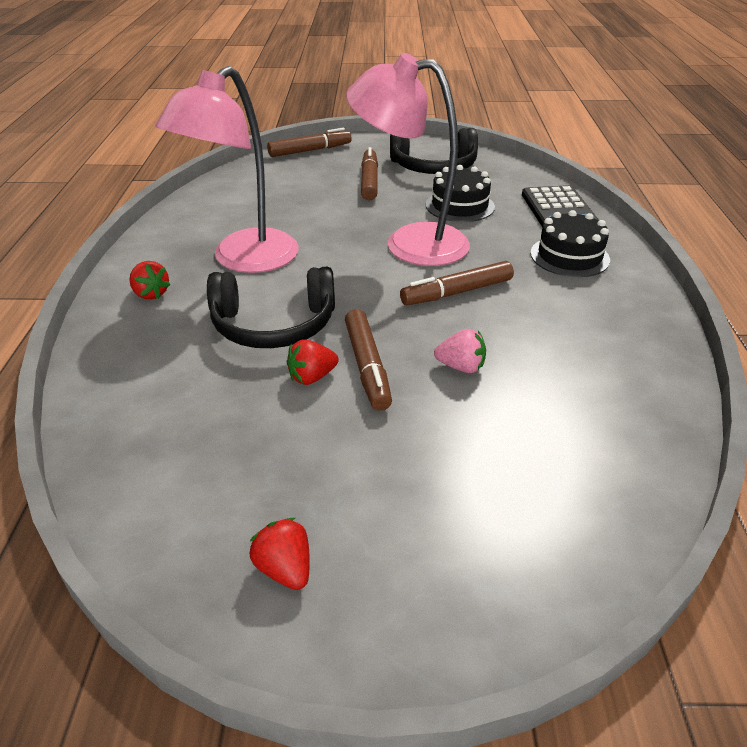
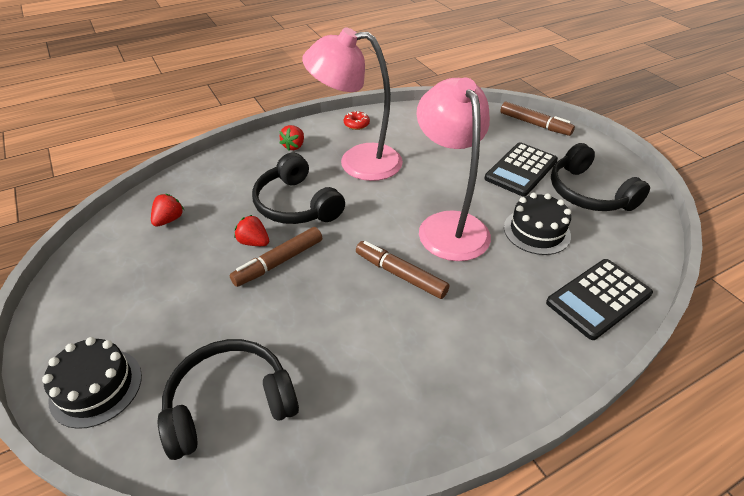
camera: 60 degrees right, 5 degrees up
red strawberry [249,518,310,590] -> red strawberry moved to [151,194,184,227]
brown marker [361,147,378,200] -> black calculator [484,142,558,197]
pink strawberry [434,329,486,373] -> none
black cake [530,210,610,277] -> black cake moved to [42,337,142,429]
none -> black headphones [158,339,299,460]
none -> red donut [344,111,370,130]

